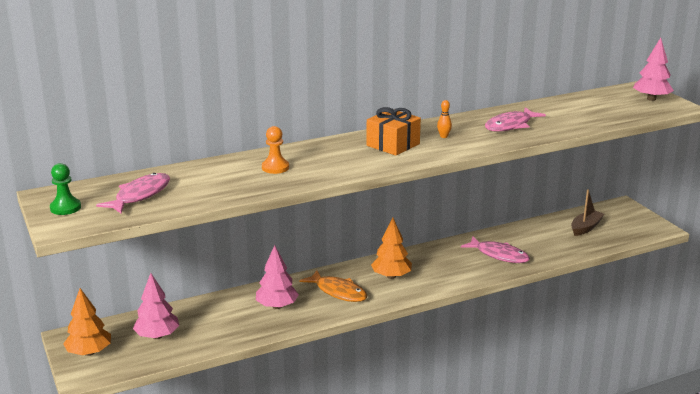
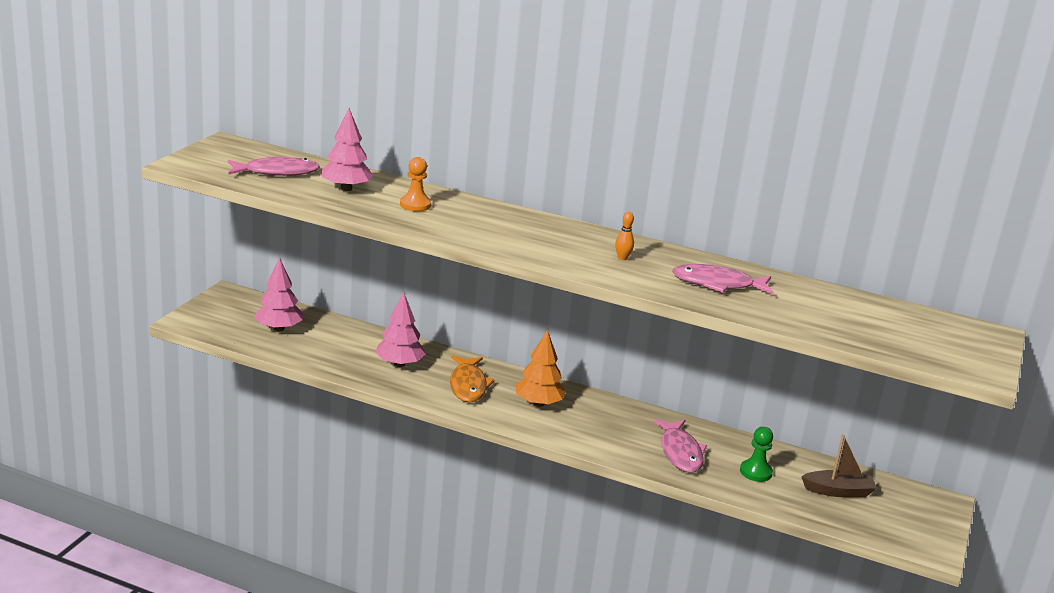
camera: 45 degrees right, 0 degrees up
green pawn [50,163,81,215] -> green pawn moved to [740,427,773,482]
orange tree [63,288,111,356] -> none
orange gift [366,107,421,156] -> none
pink tree [633,38,674,101] -> pink tree moved to [321,108,373,191]

